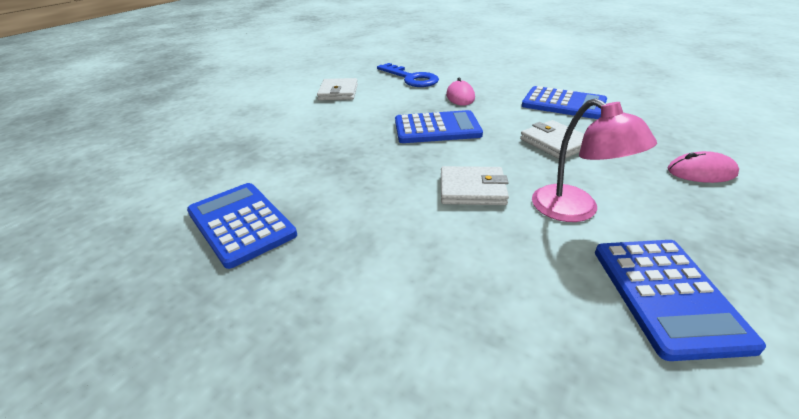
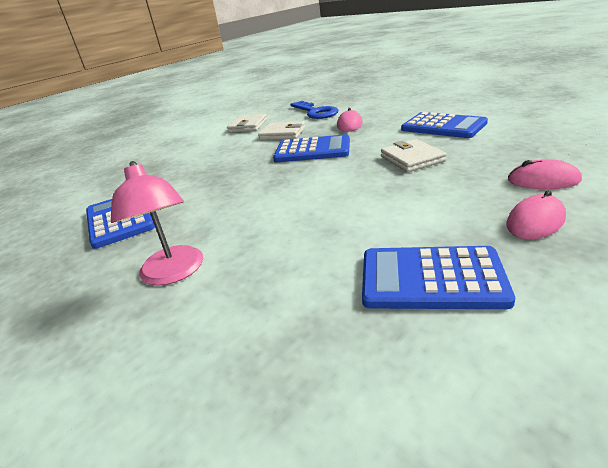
camera: 15 degrees right, 5 degrees down
white wallet [441,166,509,205] -> white wallet moved to [258,121,305,140]
pink lamp [532,98,657,222] -> pink lamp moved to [111,161,203,286]
blue calculator [595,240,766,361] -> blue calculator turned 90 degrees clockwise [362,246,515,309]
none -> pink mouse [507,190,566,239]

